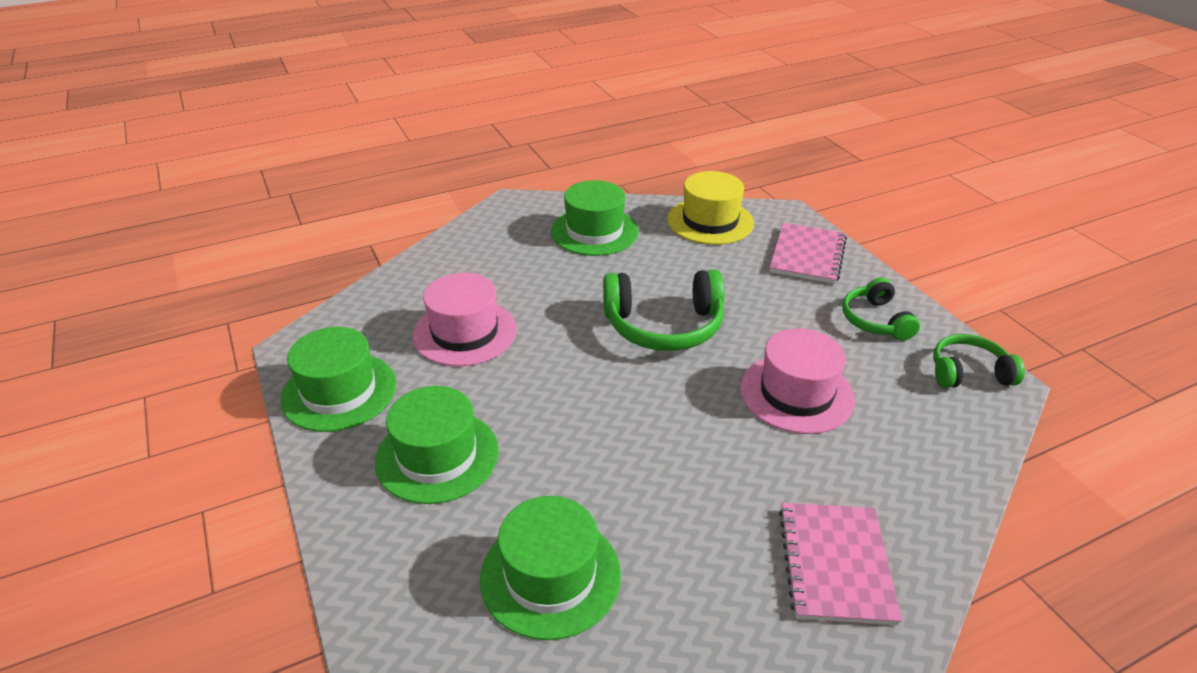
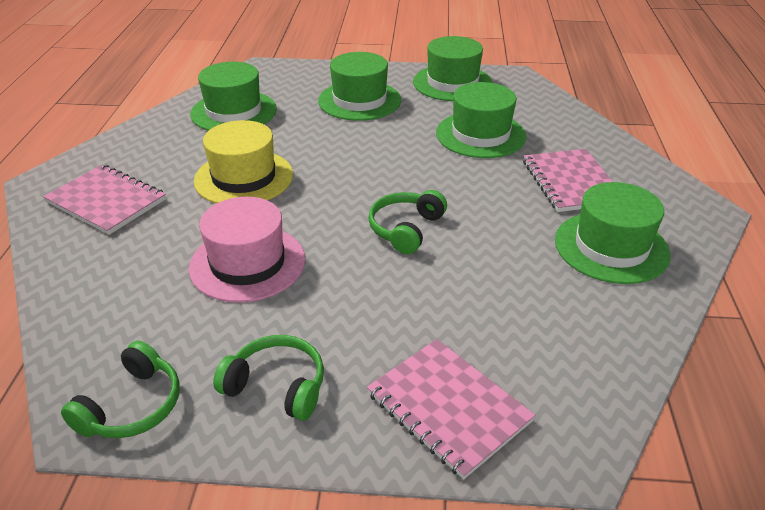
camera: 120 degrees right, 0 degrees up
pink hat [412,273,517,366] -> green hat [436,82,526,158]
green headphones [603,270,724,351] -> green headphones [368,190,447,254], size x0.61
yellow hat [667,171,754,245] -> yellow hat moved to [194,120,293,204]
none -> pink notebook [523,149,613,212]

